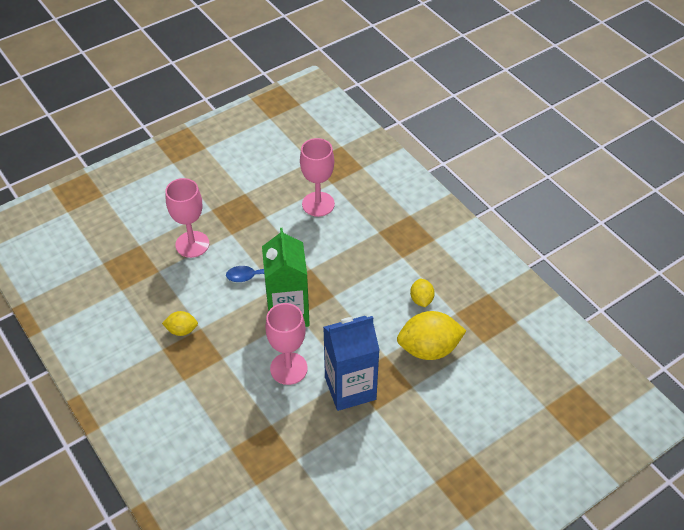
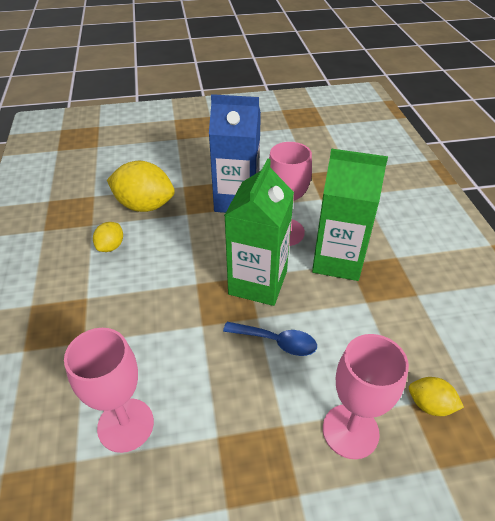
camera: 155 degrees left, 5 degrees down
yellow lemon [162,311,198,336] -> yellow lemon moved to [409,377,464,416]
none -> green carton [312,149,388,281]

